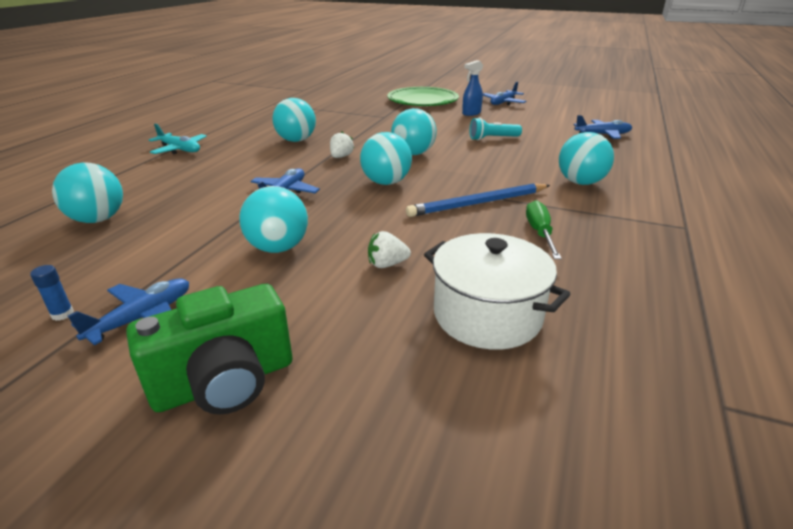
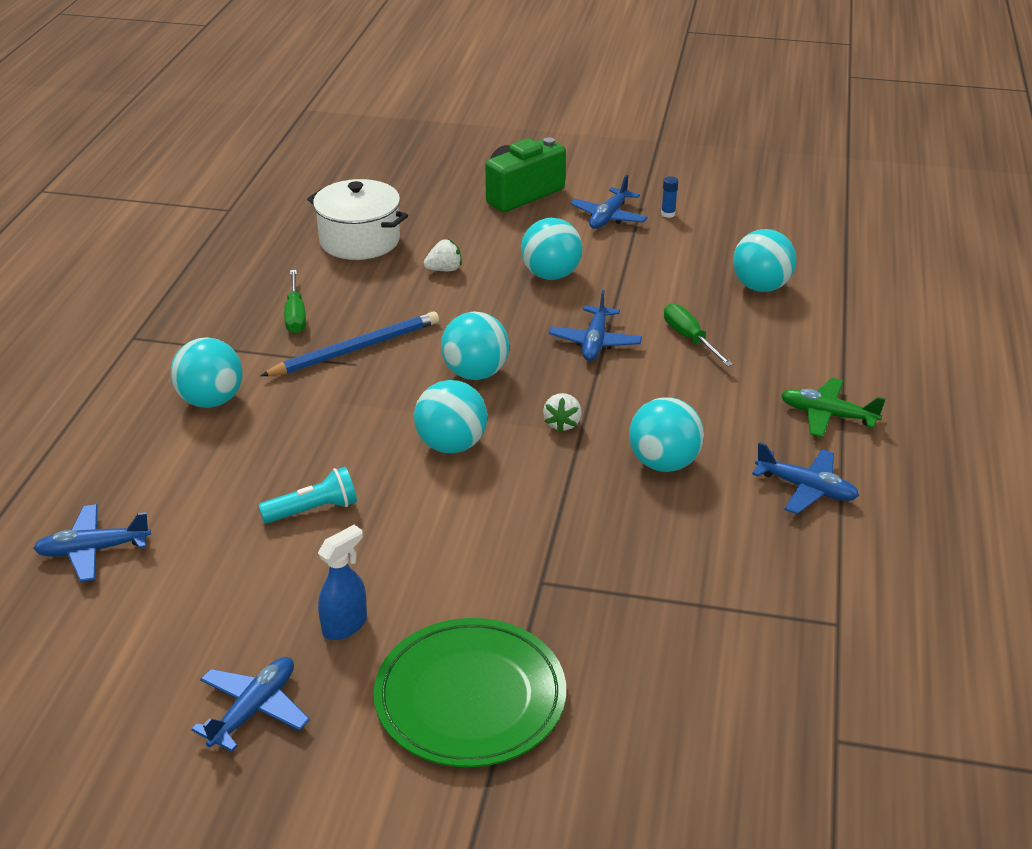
camera: 170 degrees right, 5 degrees up
turquoise plane [149,123,207,154] -> green plane [781,378,885,437]
none -> green screwdriver [664,303,733,367]
none -> blue plane [752,442,859,514]

